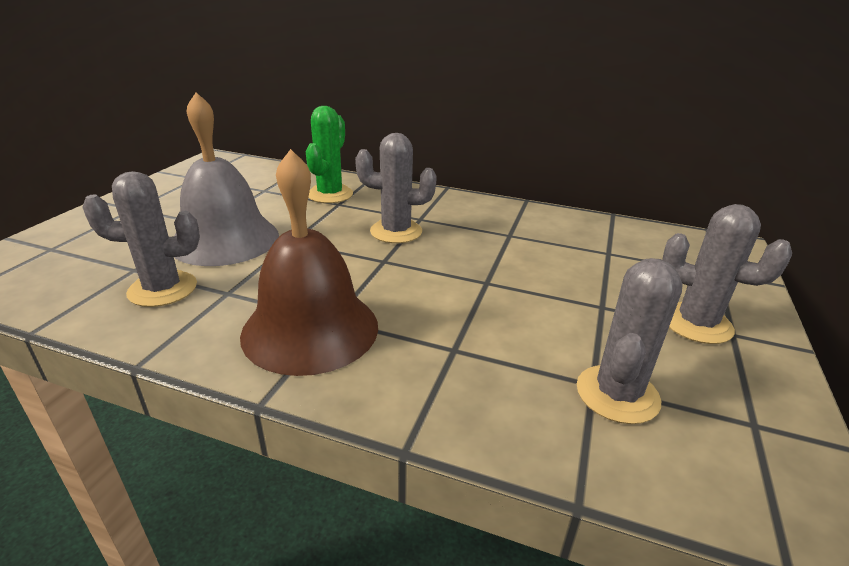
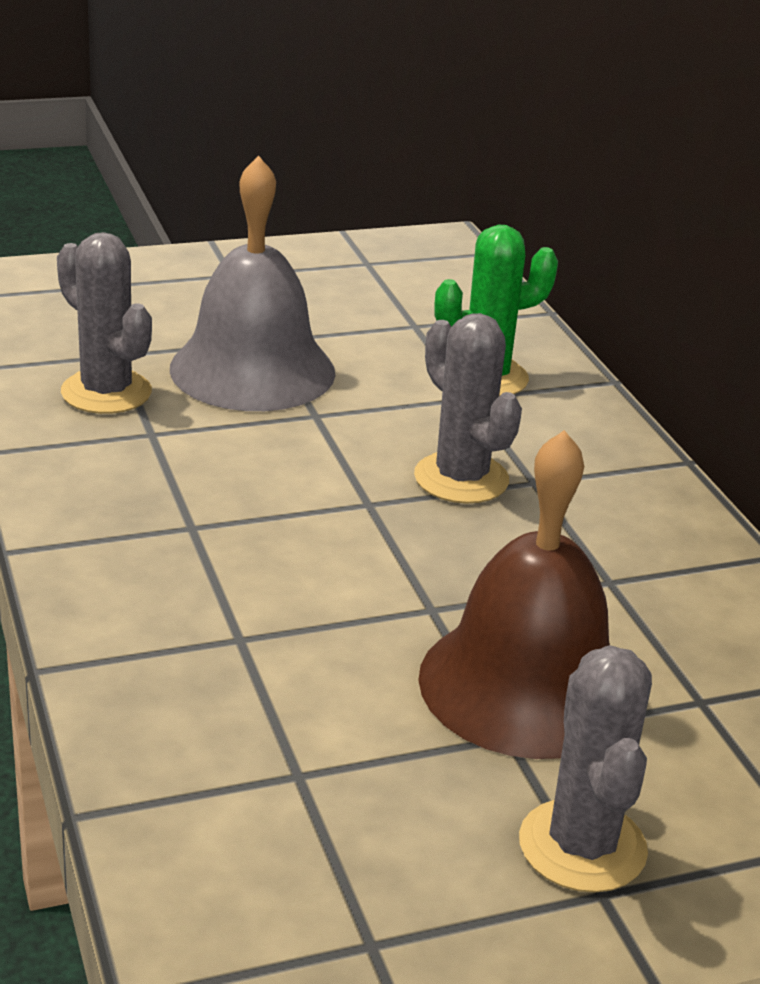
camera: 50 degrees right, 0 degrees up
brown bell [240,149,378,376] -> brown bell moved to [418,430,610,759]
grey cactus [577,258,683,424] -> none

